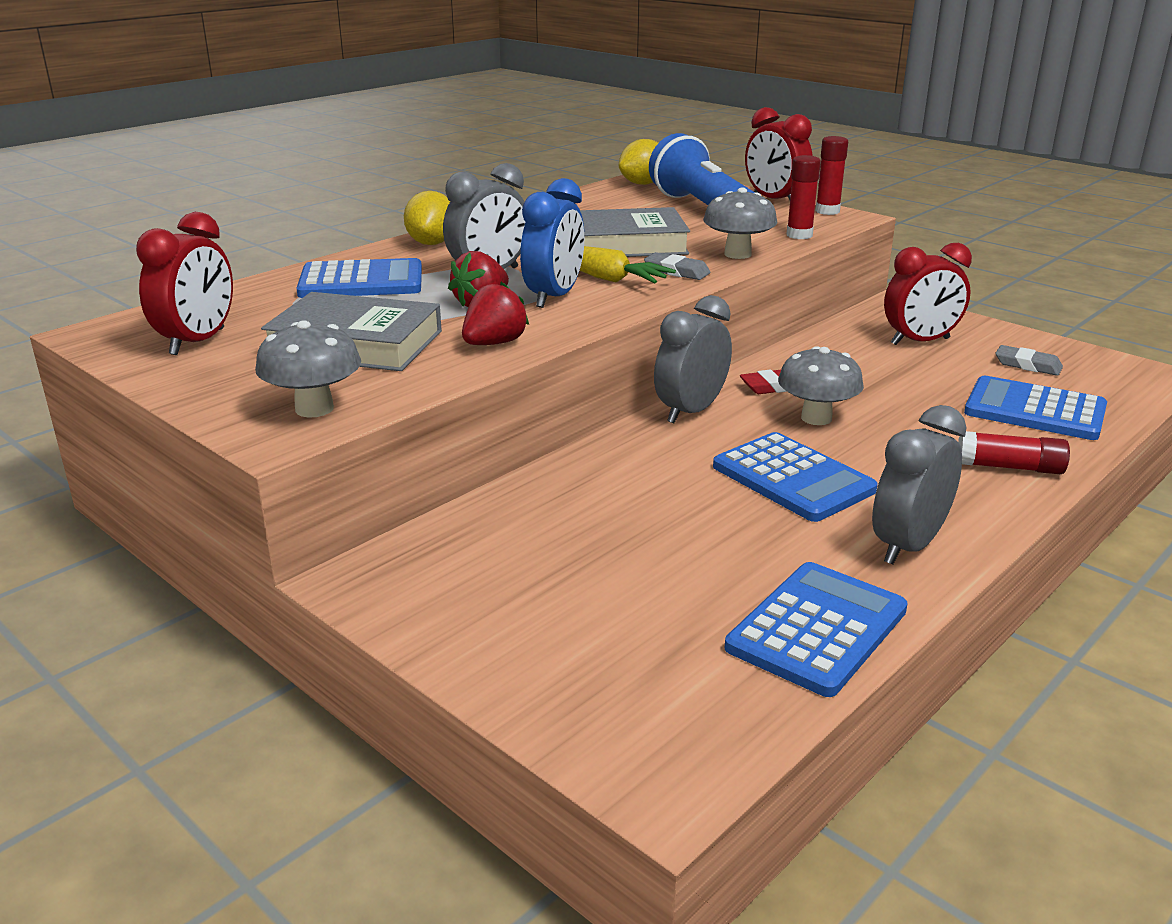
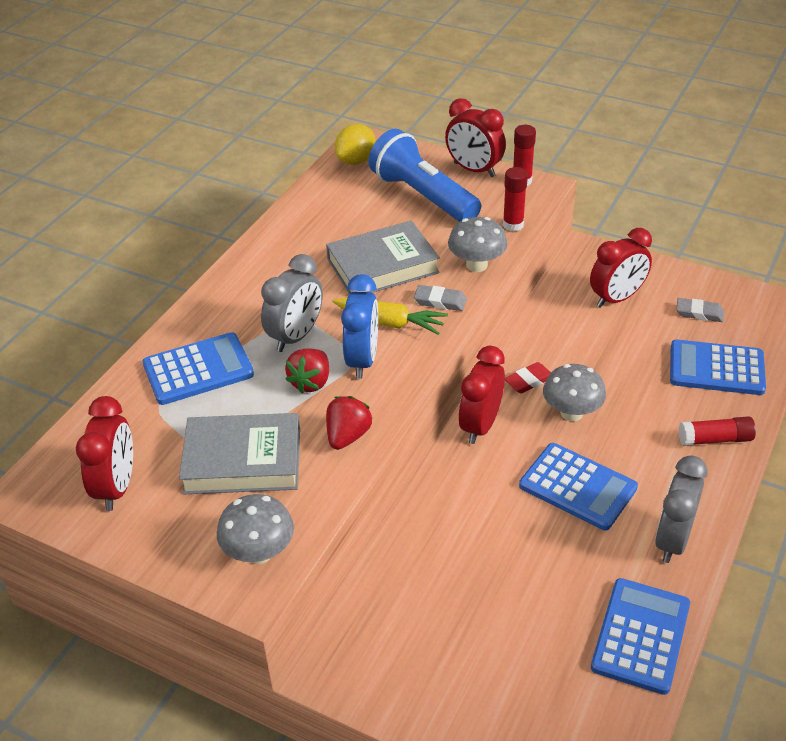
camera: 15 degrees left, 15 degrees up
yellow lemon [404,191,450,245] -> none
grey clock [654,295,732,423] -> red clock [459,346,505,444]

